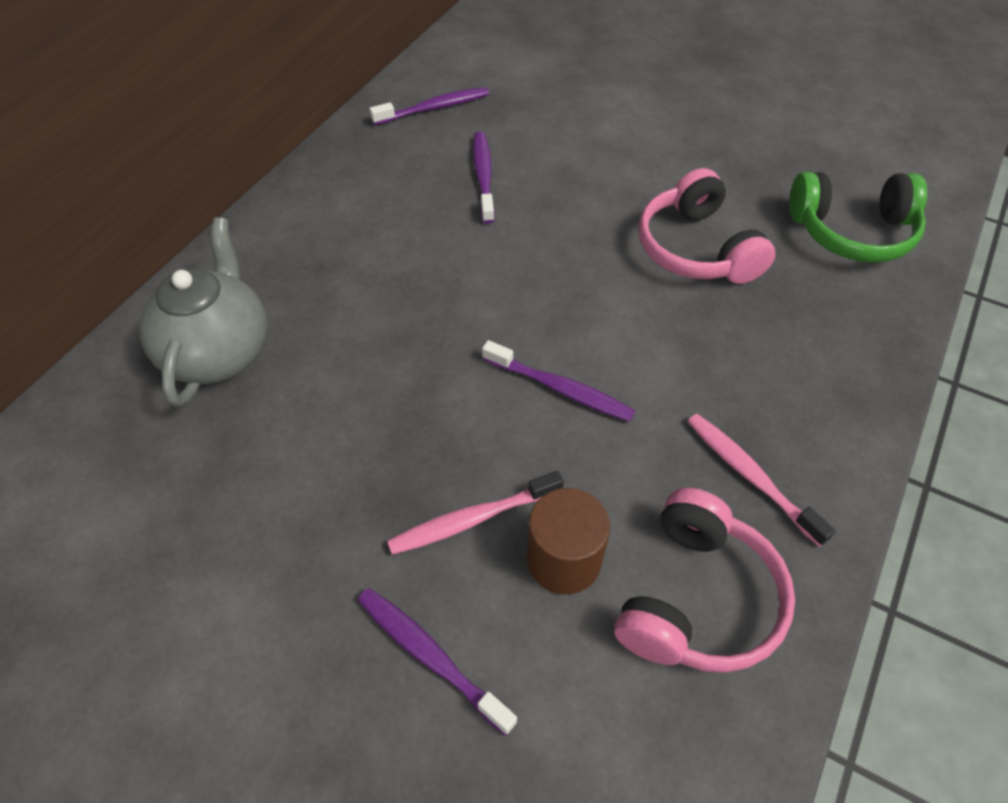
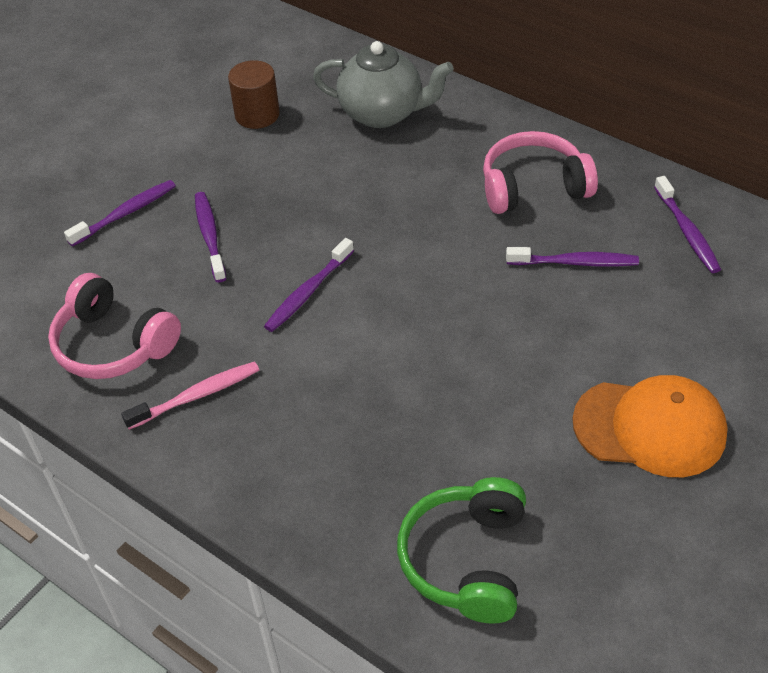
camera: 100 degrees right, 5 degrees down
pink toothbrush [387,471,564,555] -> purple toothbrush [195,192,226,283]
brown cylinder [527,488,610,595] -> brown cylinder moved to [228,60,280,129]
pink headphones [639,168,776,284] -> pink headphones moved to [483,131,598,214]
none -> orange cap [572,375,728,477]

